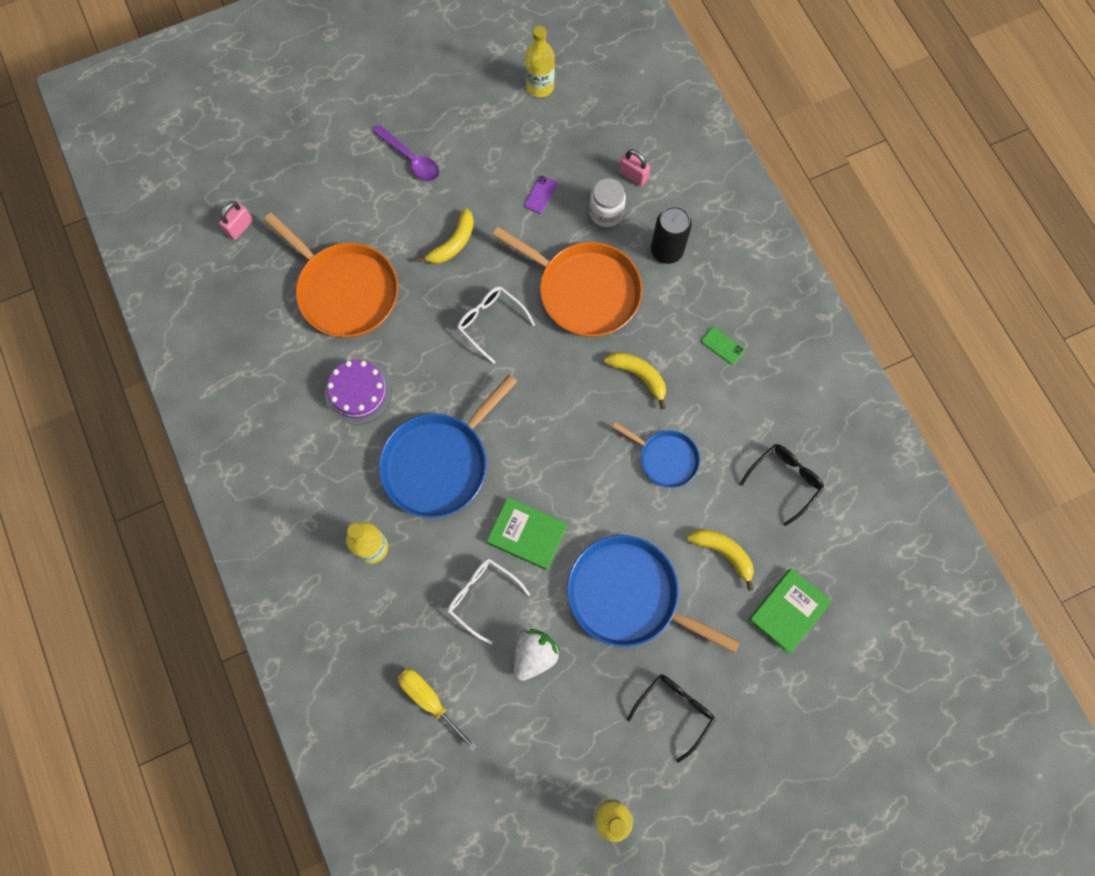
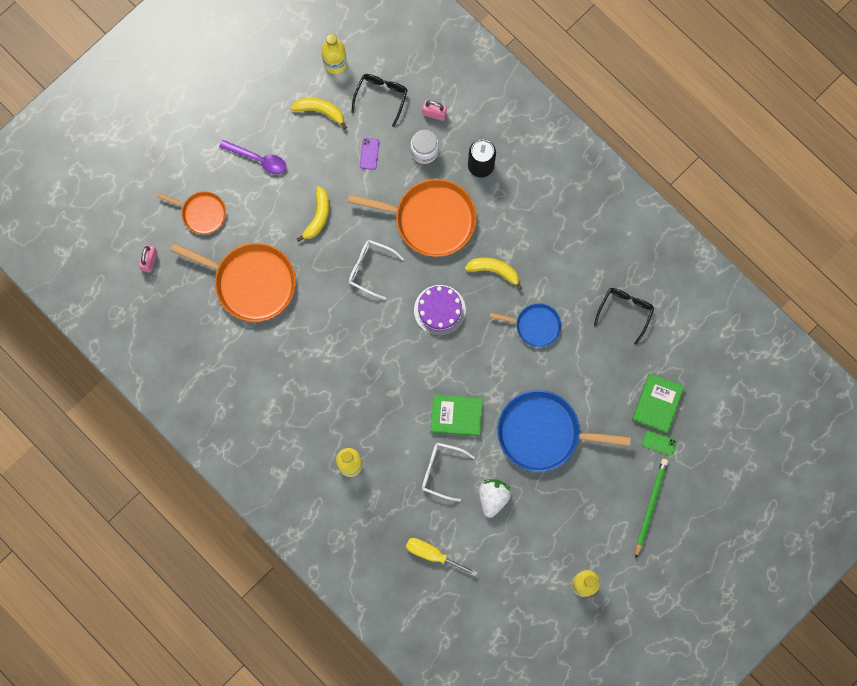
camera: 20 degrees left, 5 degrees up
purple cake [325,360,392,425] -> purple cake moved to [414,285,466,336]
blue pan [379,374,517,518] -> none
black glasses [627,674,715,763] -> black glasses moved to [351,74,408,127]
yellow banana [687,529,754,591] -> yellow banana moved to [291,98,347,130]
green phone [701,327,745,365] -> green phone moved to [642,430,677,456]
none -> orange pan [157,191,226,234]
none -> green pencil [635,459,668,559]

